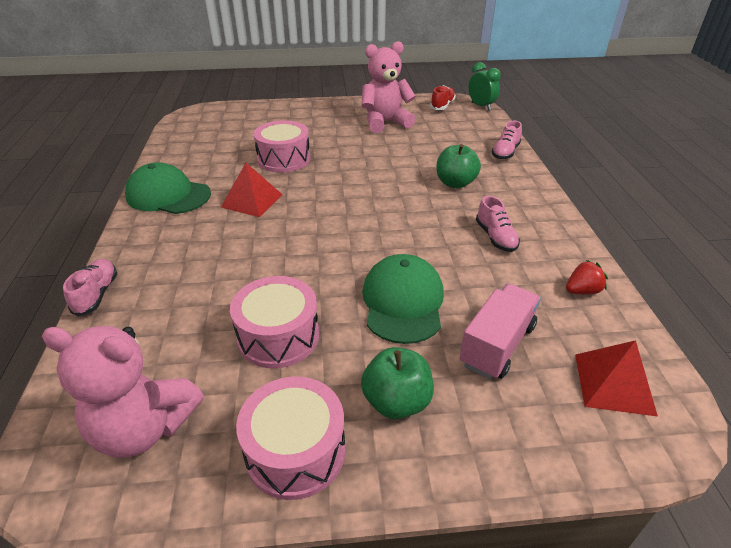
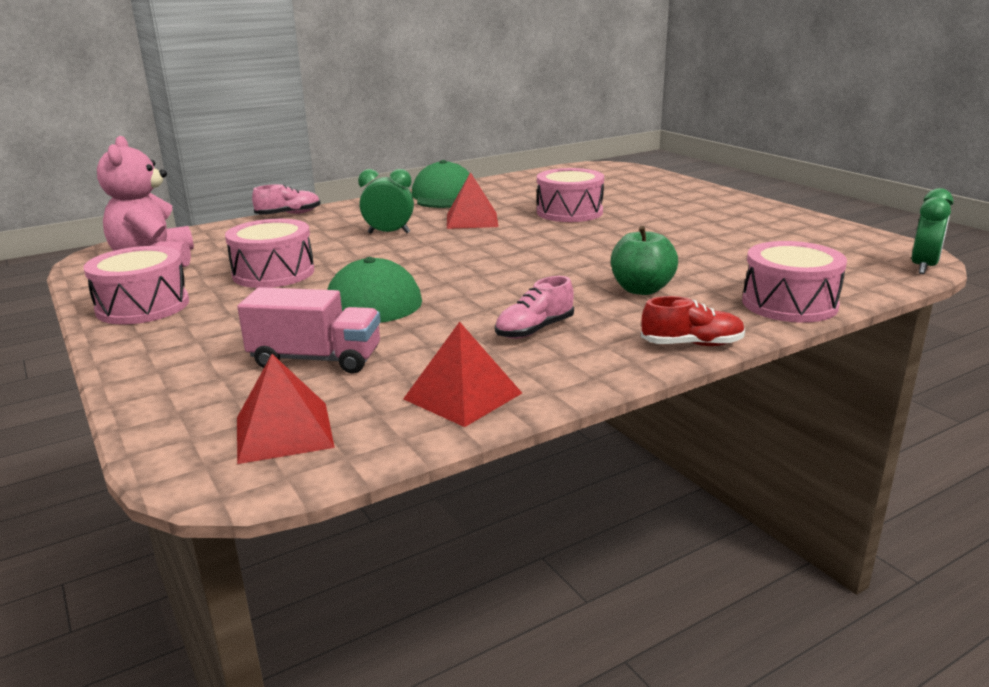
camera: 65 degrees right, 15 degrees down
pink teddy bear [361,41,416,133] -> none
green apple [361,347,434,419] -> none
red shoe [430,85,456,110] -> red shoe moved to [641,296,745,346]
pink shoe [492,121,522,159] -> pink drum [742,241,847,323]
red strawberry [566,260,608,294] -> red pyramid [403,322,522,427]
none -> green clock [358,169,414,233]

